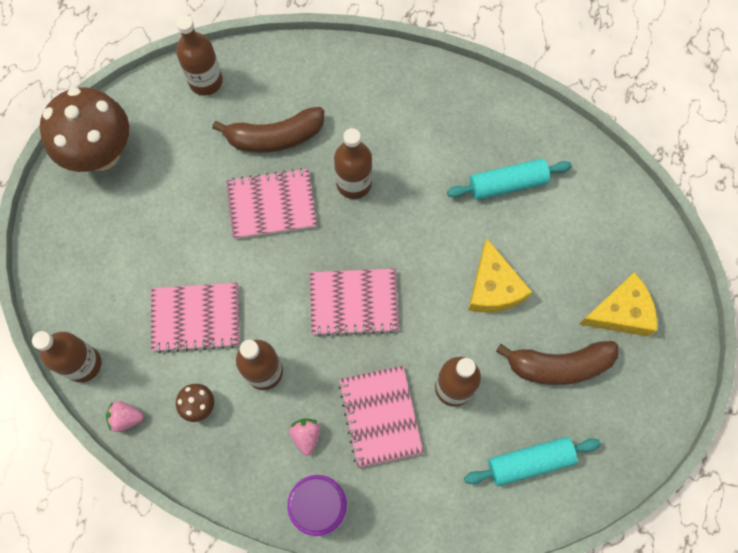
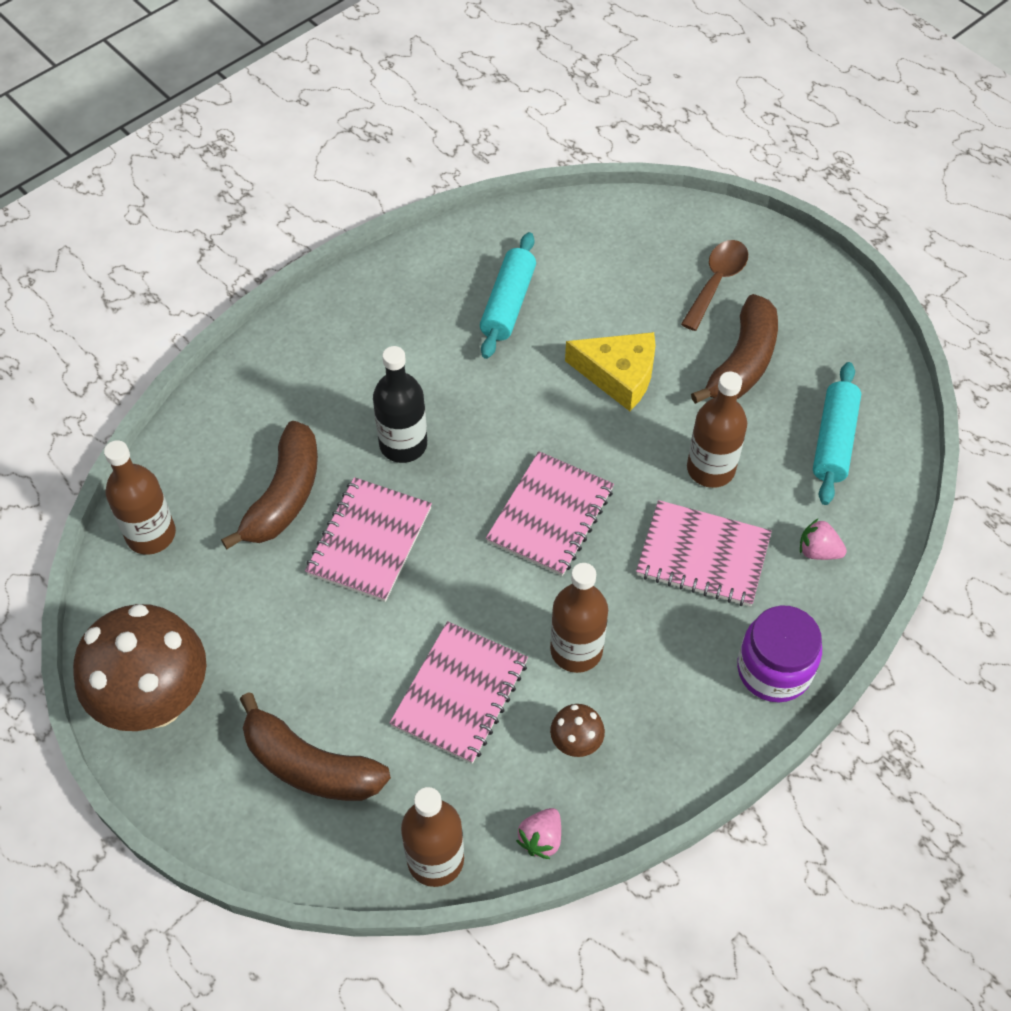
camera: 60 degrees left, 15 degrees down
pink strawberry [289,418,320,455] -> pink strawberry moved to [800,518,847,560]
brown bottle [334,128,372,199] -> black bottle [373,346,427,463]
yellow cheese [579,272,657,336] -> brown spoon [681,240,748,331]
none -> brown banana [240,692,391,801]

